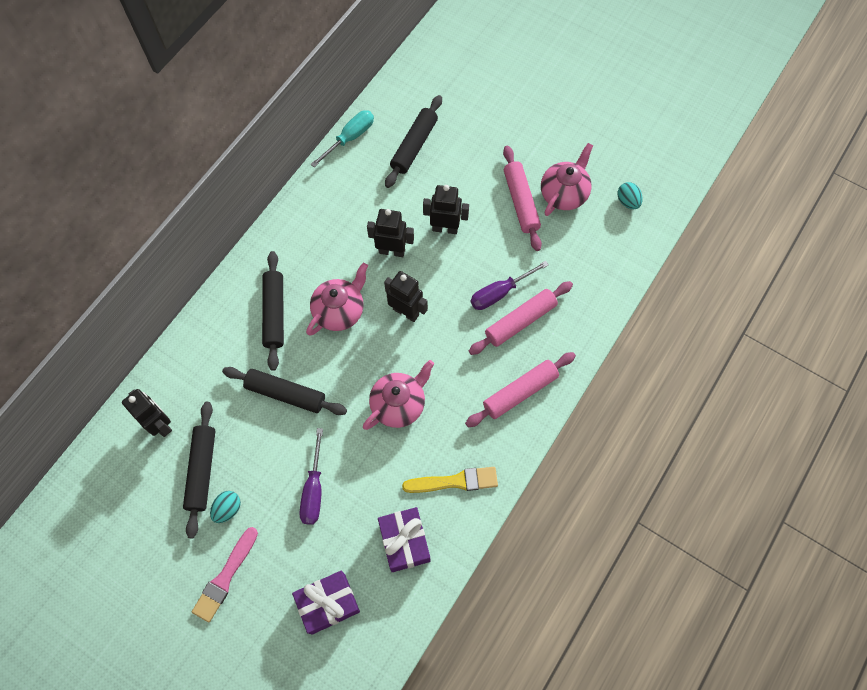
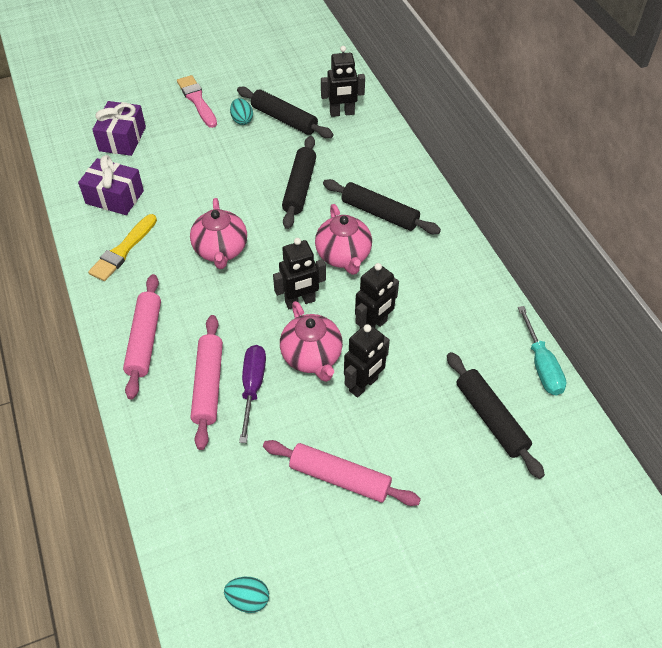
camera: 125 degrees right, 15 degrees down
black rolling pin [222,367,347,415] -> black rolling pin turned 45 degrees counterclockwise [282,136,316,229]
purple screwdriver [300,428,323,525] -> none
pink teapot [541,143,593,216] -> pink teapot moved to [280,301,343,382]

